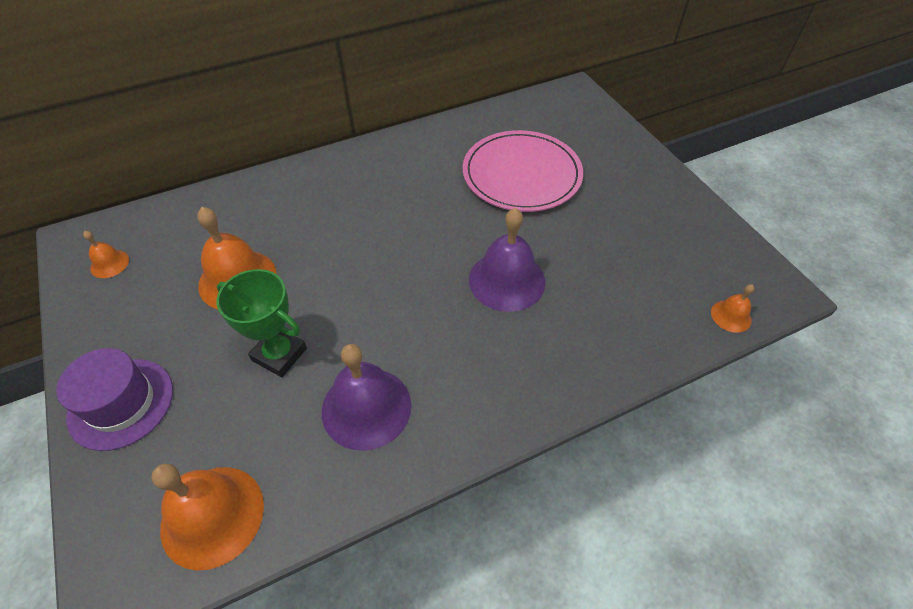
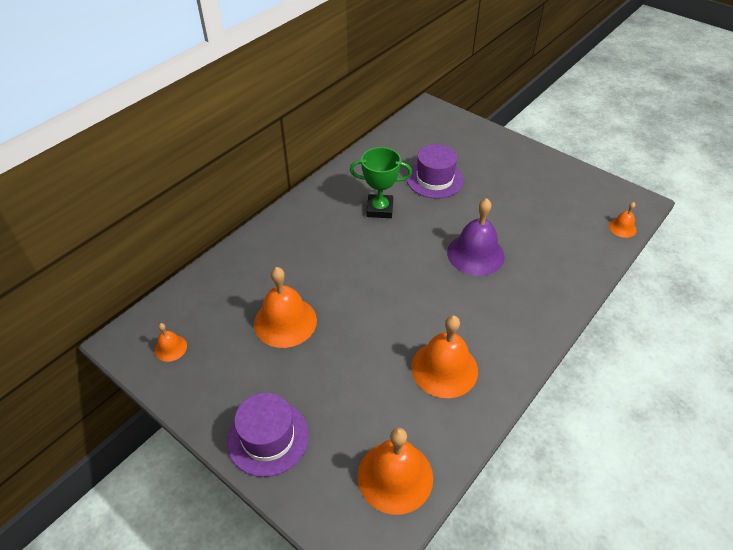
camera: 25 degrees left, 5 degrees down
green trophy [216,269,307,377] -> green trophy moved to [350,147,412,218]
purple bell [322,344,411,451] -> orange bell [411,315,478,398]
pink plate [463,130,583,212] -> purple hat [406,144,464,199]

